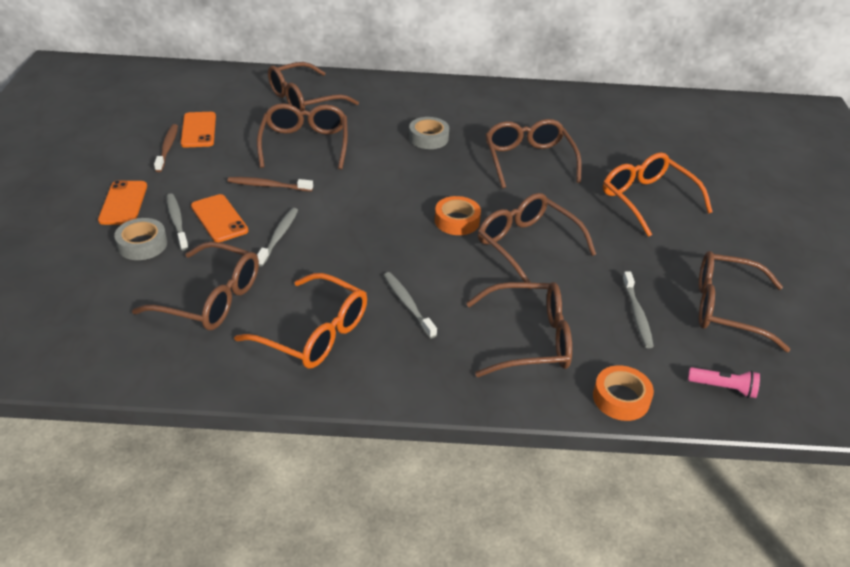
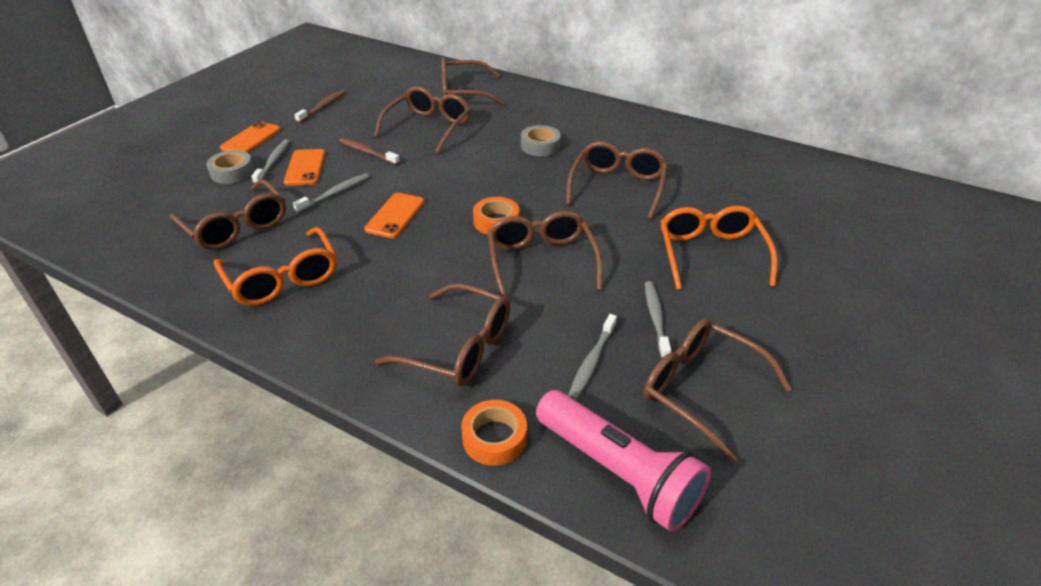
camera: 30 degrees right, 0 degrees up
orange phone [181,112,216,148] -> orange phone moved to [364,193,424,238]
grey toothbrush [384,272,437,338] -> grey toothbrush moved to [645,281,671,358]
pink flashlight [688,367,760,398] -> pink flashlight [536,390,711,532], size x2.22

